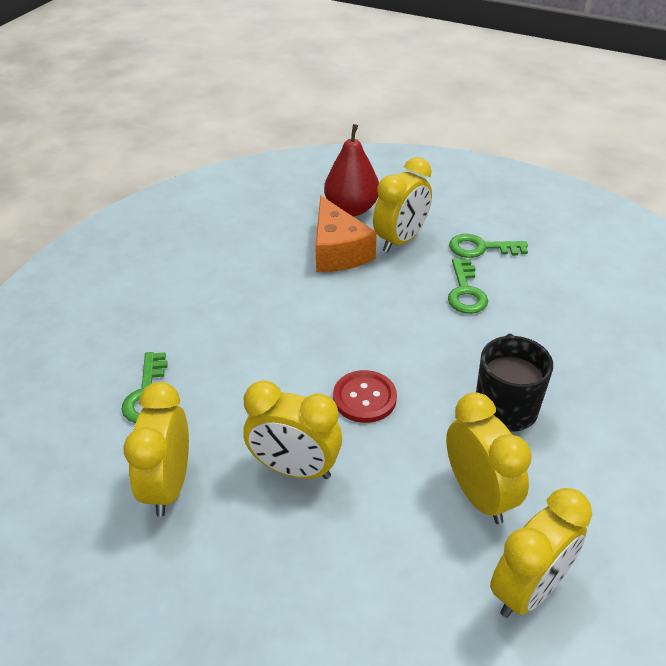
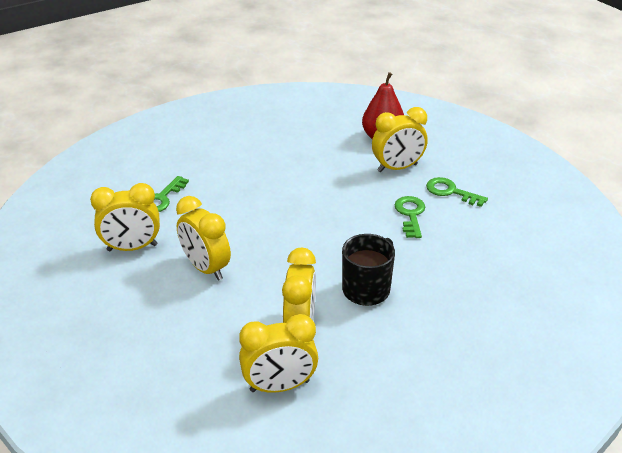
camera: 30 degrees right, 5 degrees down
yellow clock [123,382,189,517] -> yellow clock turned 135 degrees counterclockwise [90,183,160,251]
orange cheese [315,195,377,272] -> none
red button [333,370,397,423] -> none
green key [448,258,488,314] -> green key turned 150 degrees clockwise [395,196,425,238]

